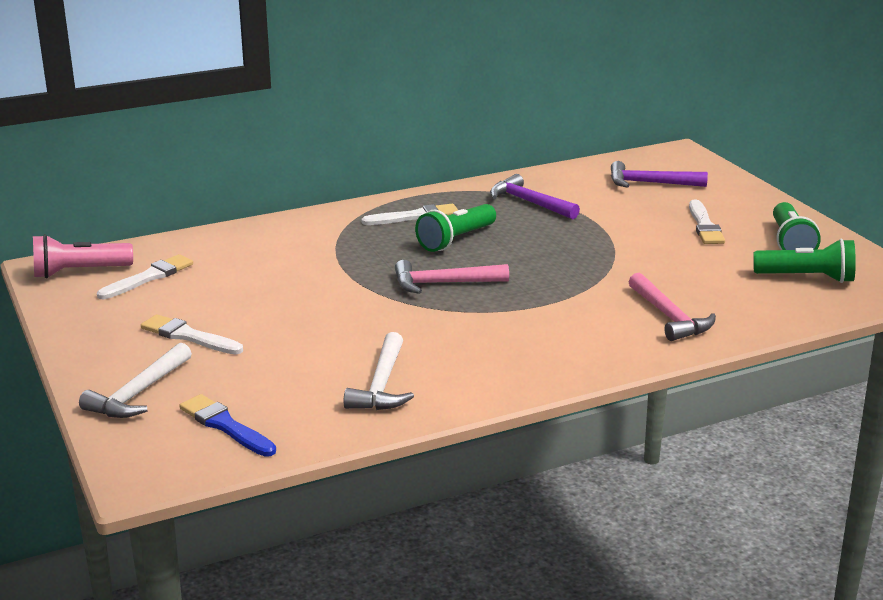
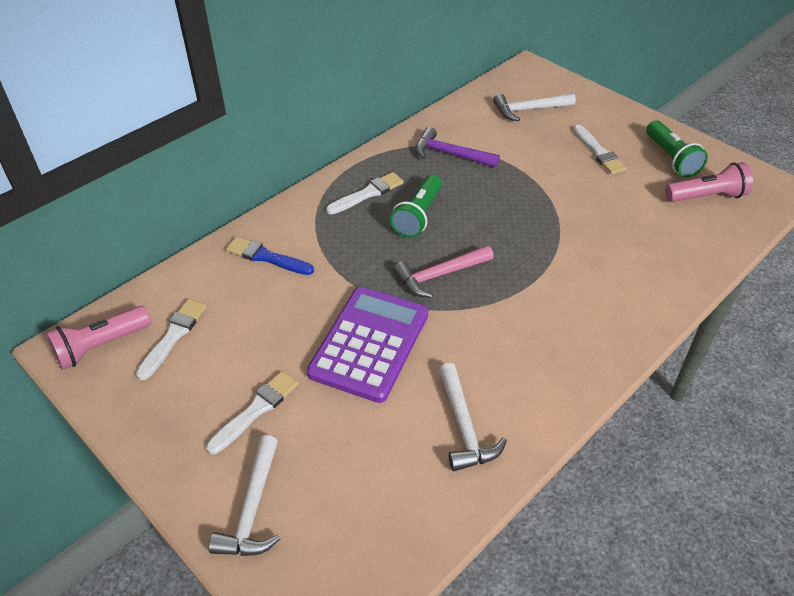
camera: 20 degrees left, 20 degrees up
white brush [141,314,243,355] -> white brush turned 120 degrees clockwise [206,371,299,454]
blue brush [179,394,276,457] -> blue brush moved to [226,237,314,275]
purple hammer [611,161,708,188] -> white hammer [493,93,576,121]
pink hammer [629,273,716,341] -> none
green flashlight [753,239,856,283] -> pink flashlight [665,162,753,202]
none -> purple calculator [307,287,428,403]

